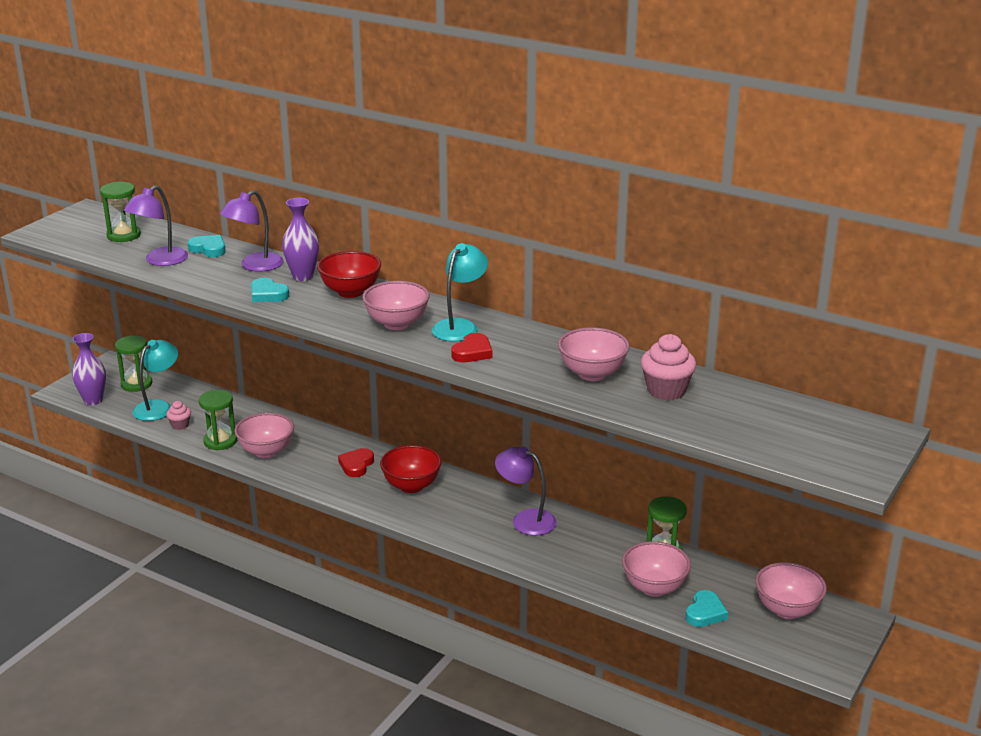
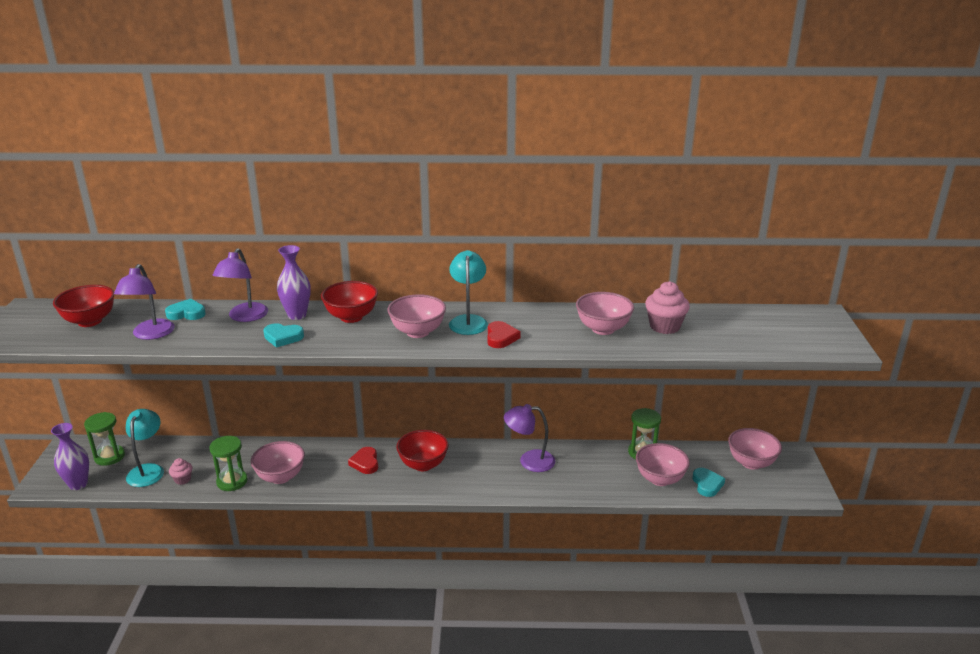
camera: 30 degrees left, 0 degrees up
green hourglass [100,181,141,242] -> red bowl [53,285,114,327]

